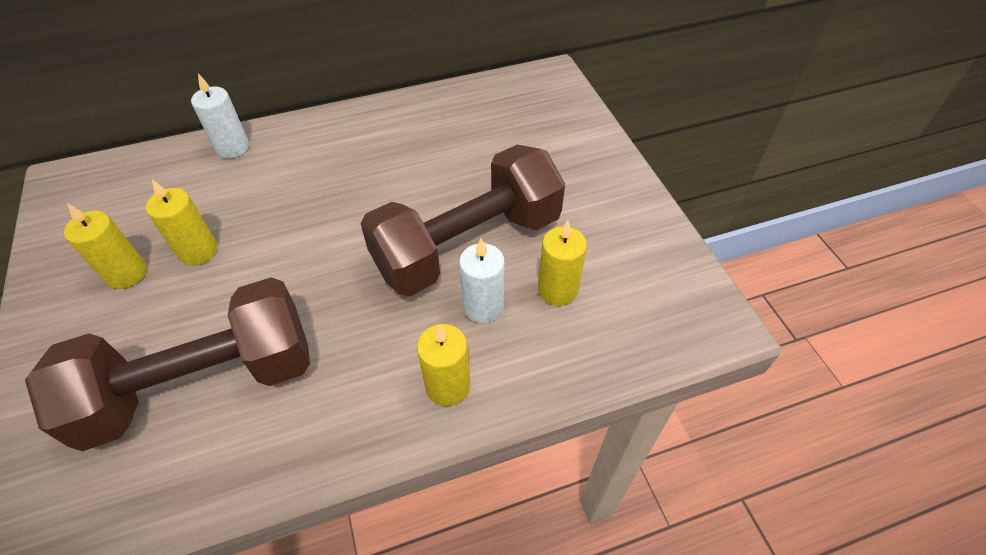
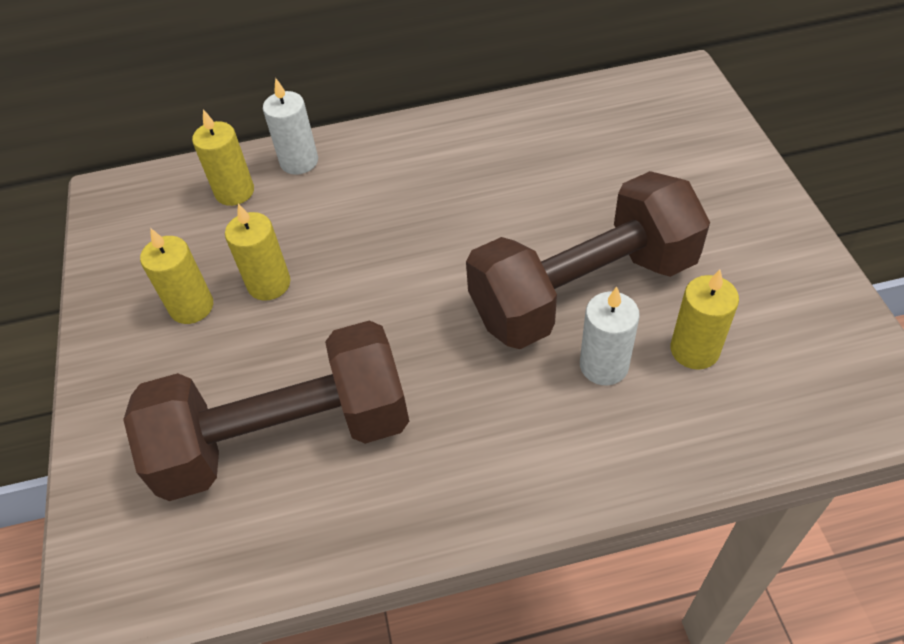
camera: 10 degrees right, 0 degrees up
yellow candle [417,324,470,406] -> yellow candle moved to [192,109,254,206]

